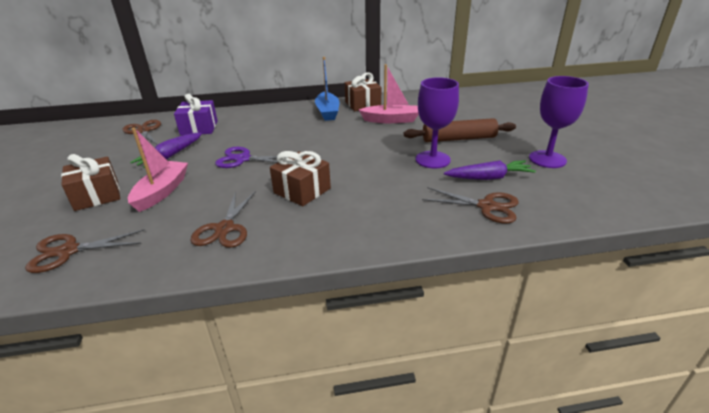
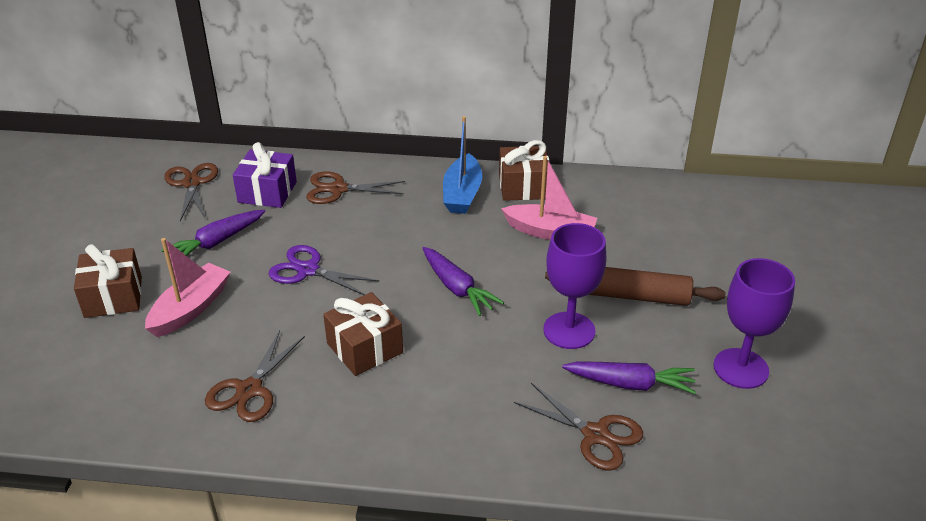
camera: 15 degrees right, 5 degrees up
brown scissors [25,229,145,273] -> brown scissors moved to [306,171,405,204]
none -> purple carrot [423,247,504,316]

